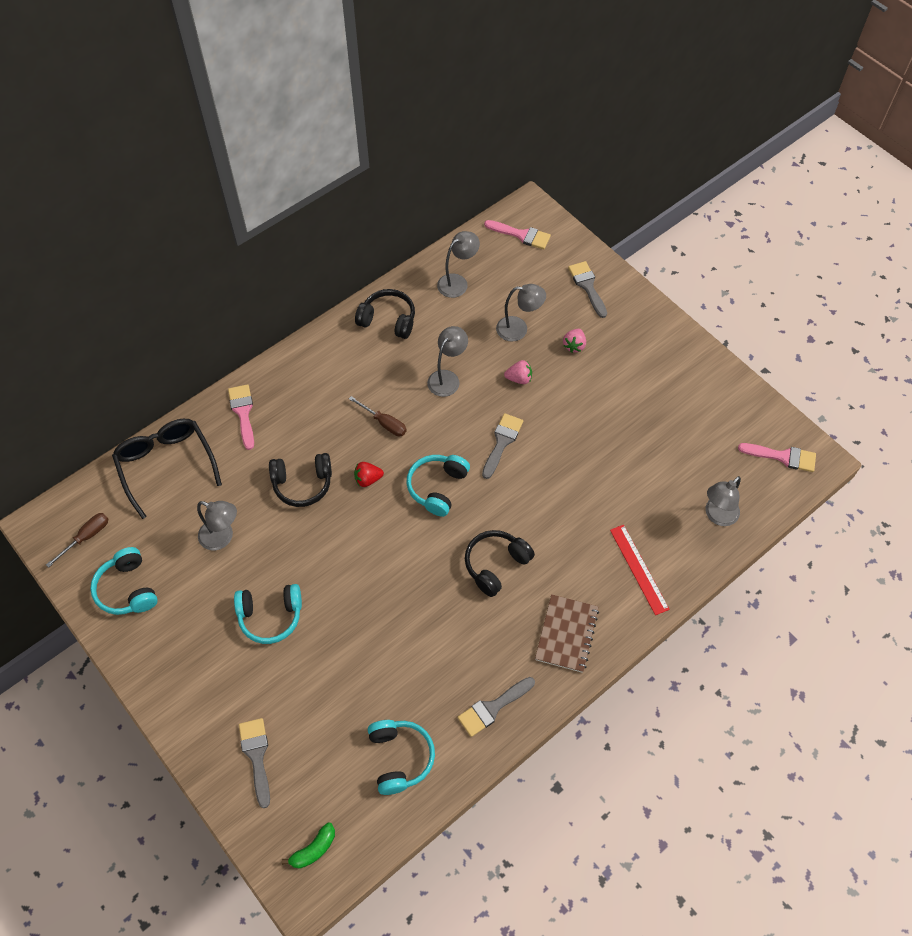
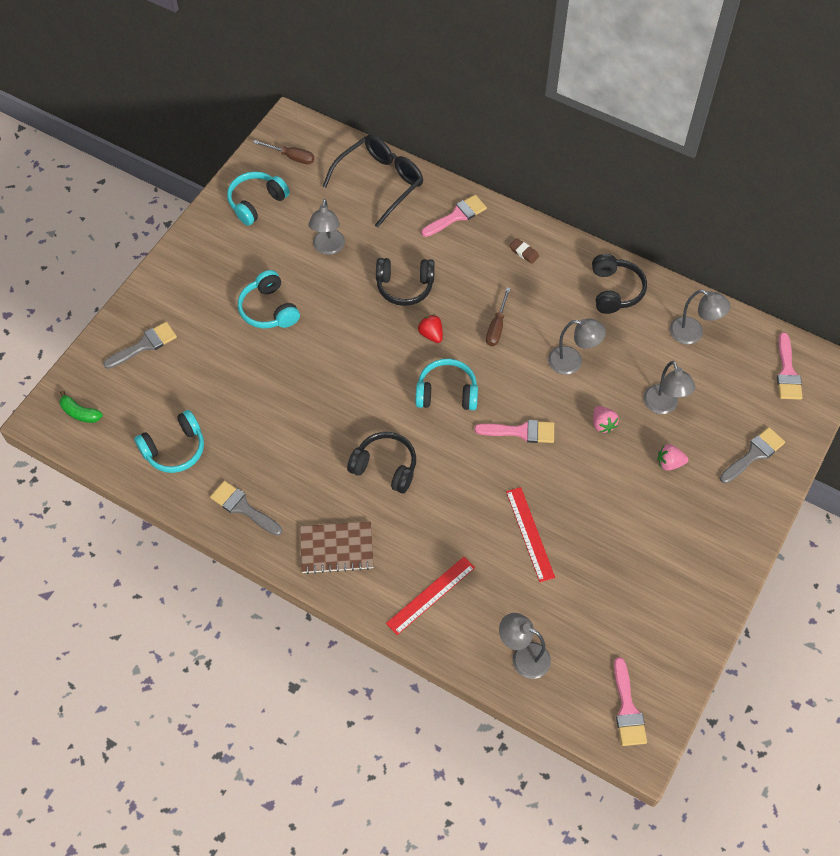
camera: 70 degrees right, 0 degrees up
black headphones [269,453,332,507] -> black headphones turned 60 degrees counterclockwise [376,258,435,306]
grey brush [482,413,523,479] -> pink brush [474,420,554,443]
none -> red ruler [506,487,555,582]
none -> brown eraser [509,238,539,264]

